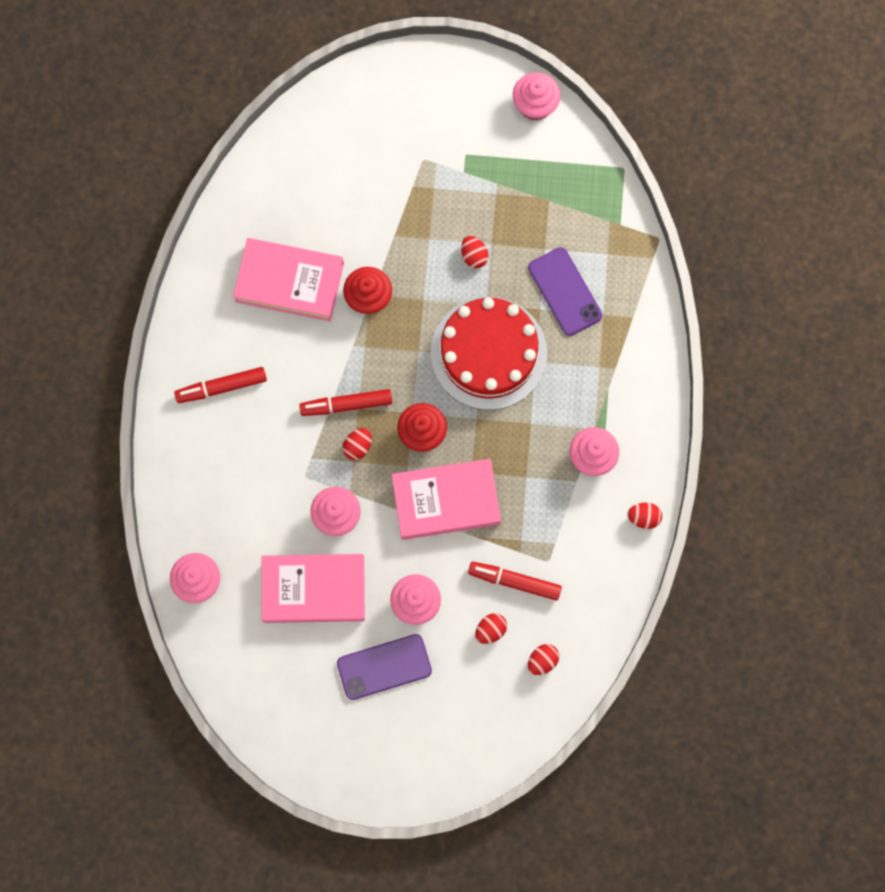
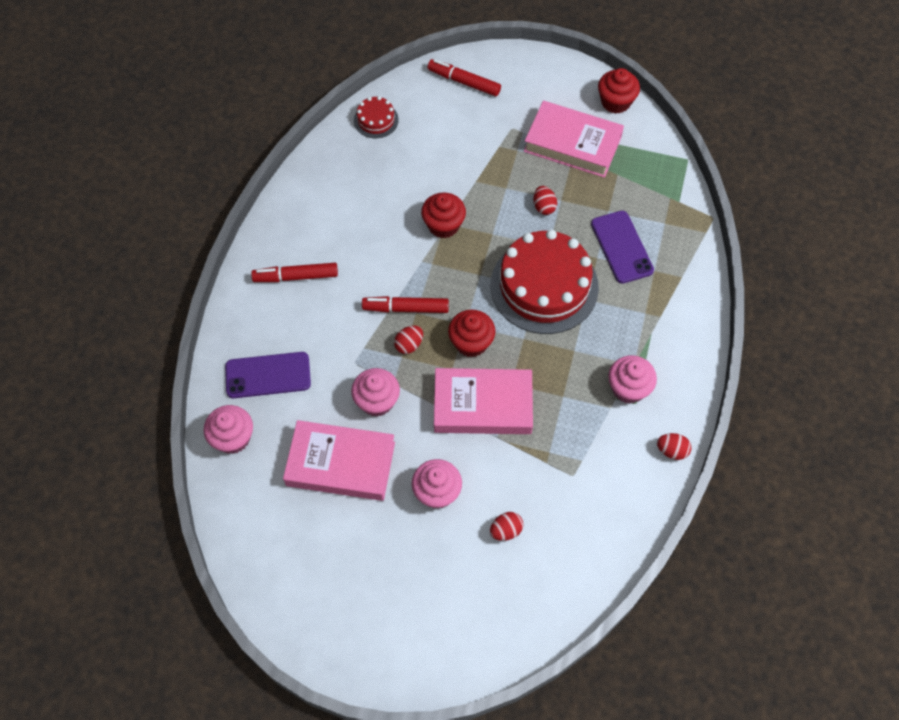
camera: 10 degrees right, 15 degrees down
pink book [233,238,344,321] -> pink book moved to [524,101,624,178]
purple phone [337,634,432,700] -> purple phone moved to [225,352,311,398]
red marker [468,562,562,601] -> red marker moved to [428,59,501,97]
pink cupcake [513,72,560,120] -> red cupcake [598,68,640,114]
red egg [528,644,559,675] -> none
none -> red cake [354,96,399,138]

